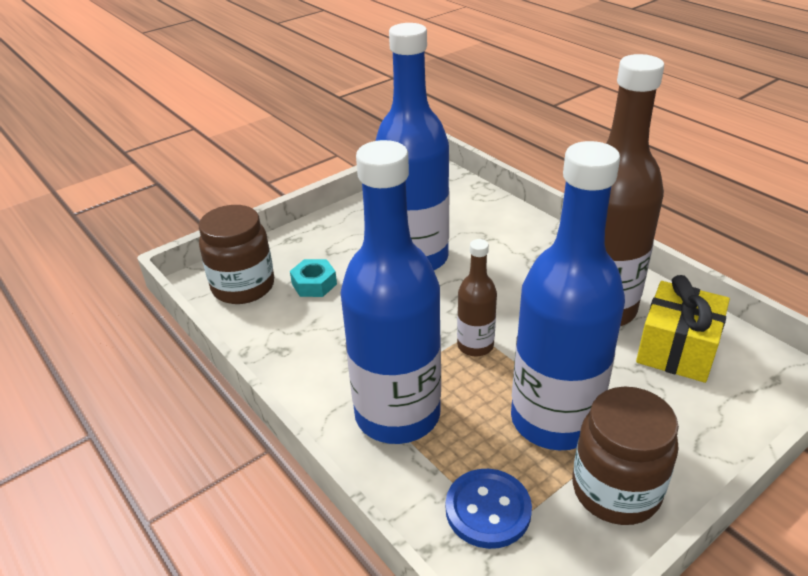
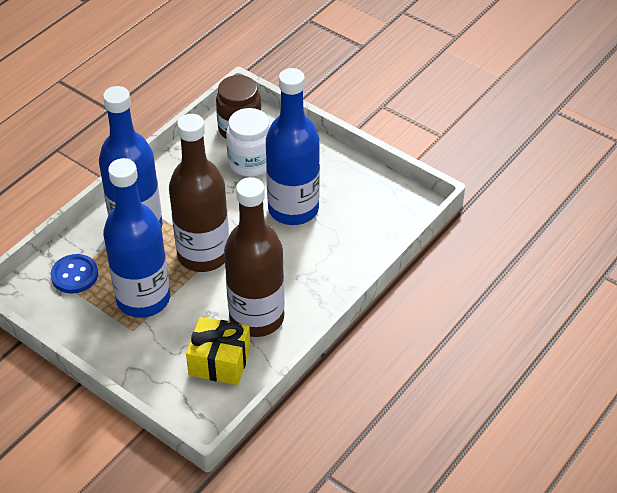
camera: 75 degrees right, 10 degrees up
turquoise nut [290,259,337,297] -> white jar [226,108,270,177]
brown bottle [457,239,497,356] -> brown bottle [169,114,229,272], size x2.13
brown jar [572,387,679,525] -> none

